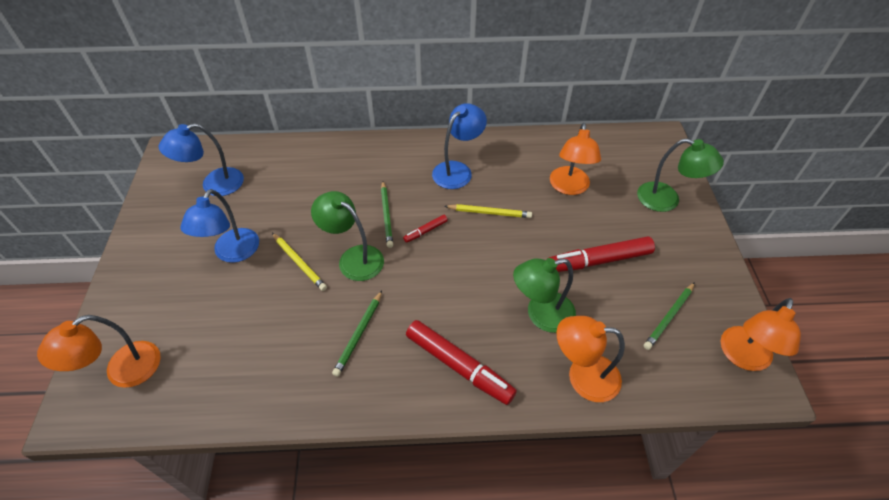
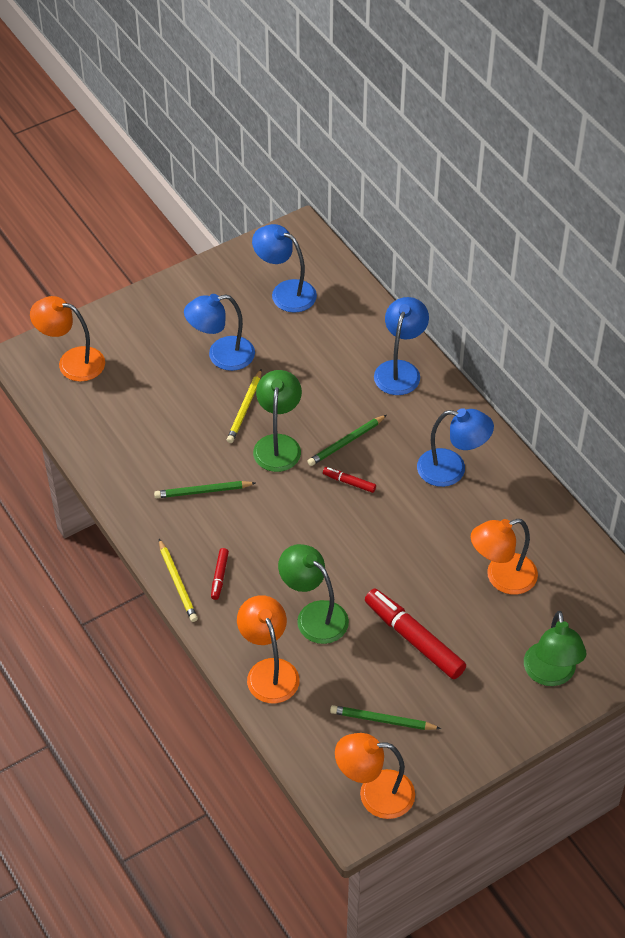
camera: 60 degrees right, 0 degrees up
red marker [406,320,517,405] -> red marker [211,548,229,600], size x0.47
yellow pencil [444,204,532,218] -> yellow pencil moved to [159,539,198,622]
none -> blue lamp [374,297,429,395]

